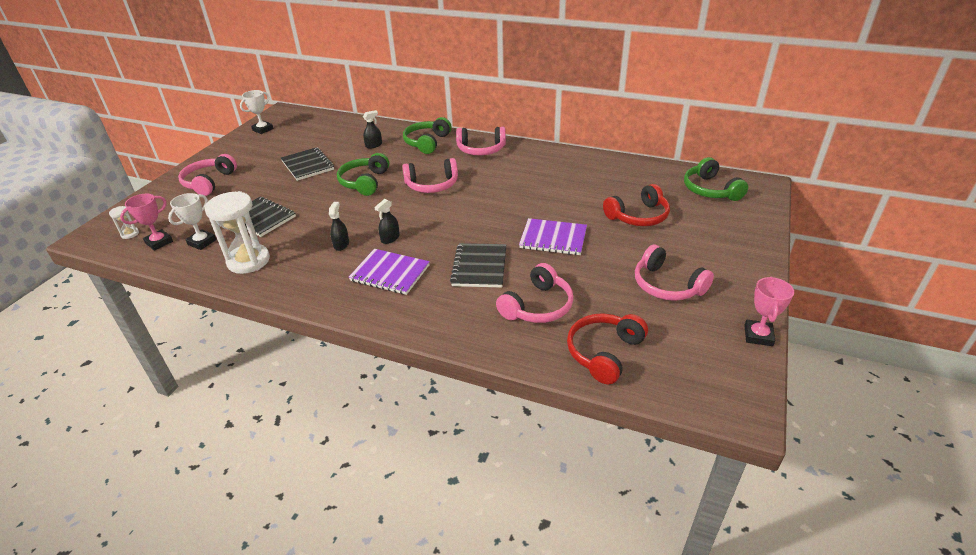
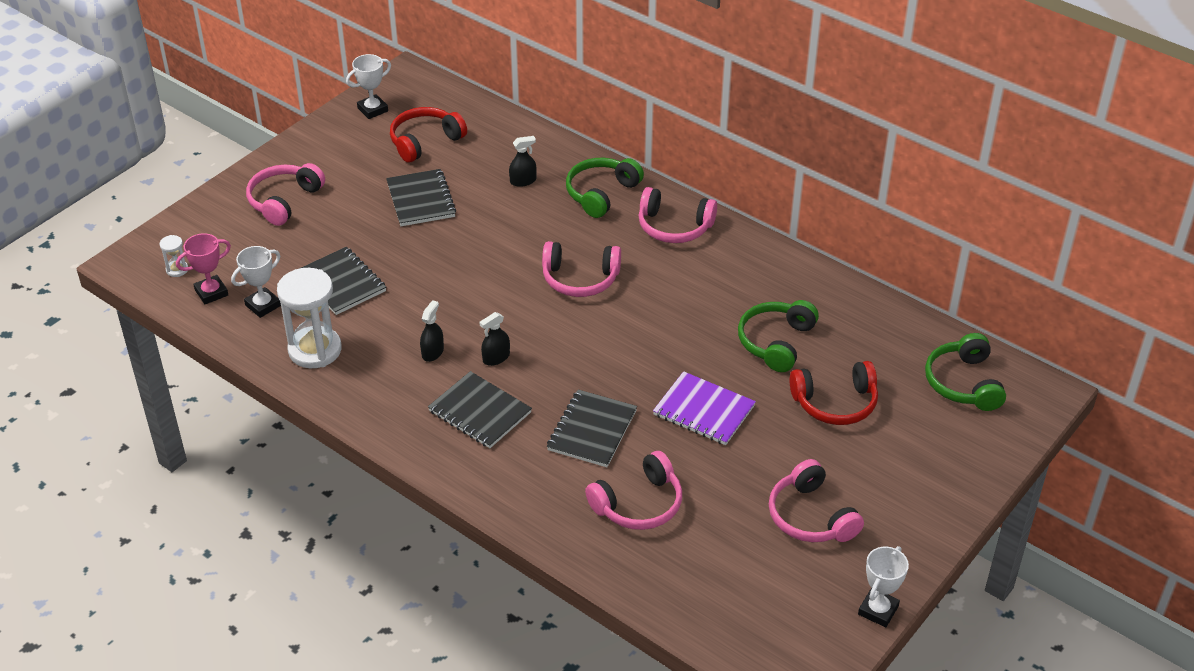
camera: 15 degrees right, 5 degrees up
green headphones [337,153,389,196] -> green headphones moved to [738,300,819,372]
purple notebook [349,249,430,295] -> black notebook [428,371,532,448]
red headphones [567,313,648,384] -> red headphones moved to [390,107,467,163]
pink trophy [744,277,794,346] -> white trophy [858,546,909,627]

